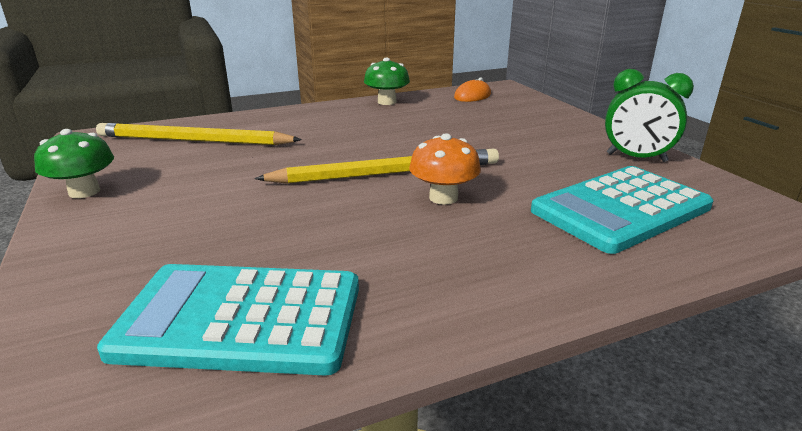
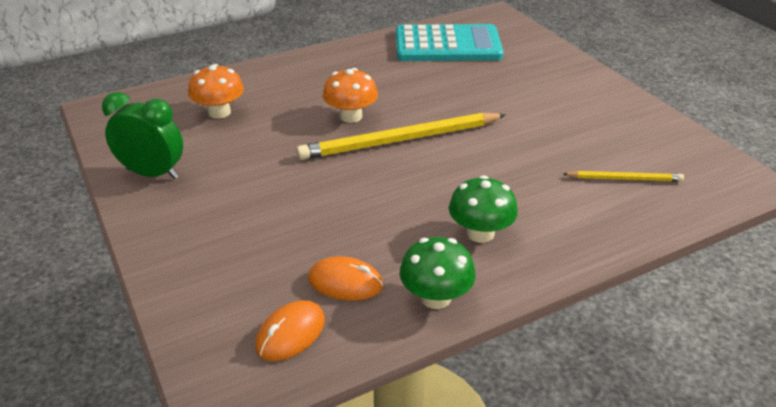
camera: 175 degrees right, 10 degrees up
green mushroom [34,129,114,198] -> green mushroom moved to [449,175,518,243]
yellow pencil [96,123,302,145] -> yellow pencil [563,171,684,182], size x0.50
turquoise calculator [531,166,713,254] -> orange mushroom [188,64,244,119]
none -> orange mouse [308,256,383,300]

